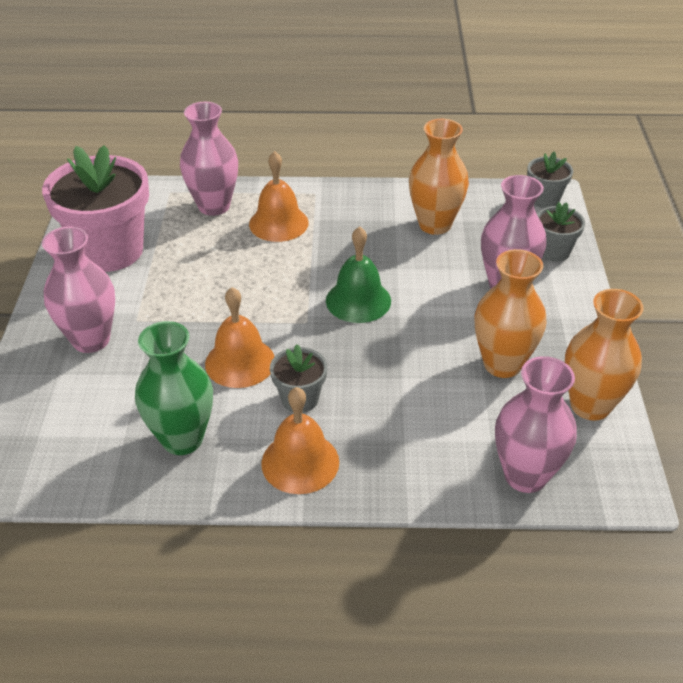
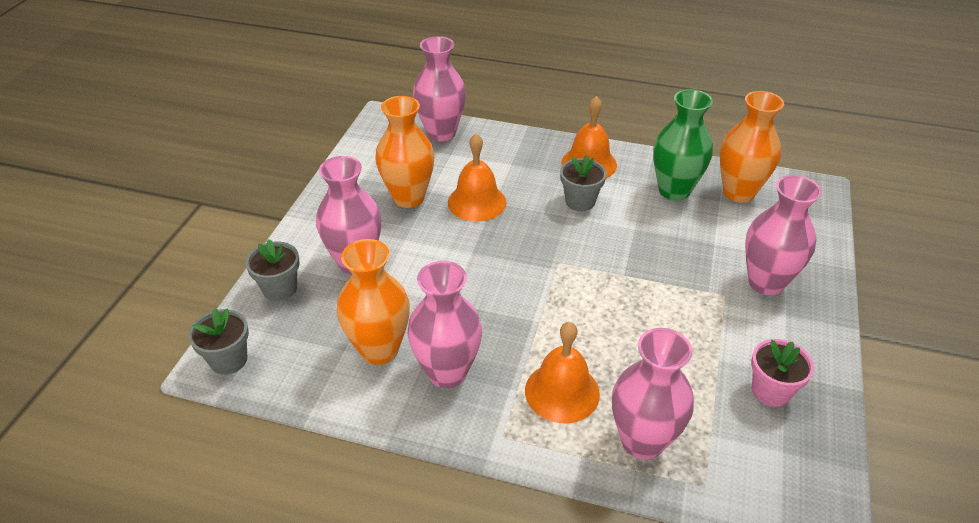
camera: 165 degrees left, 0 degrees up
pink flower pot [42,145,149,272] -> pink flower pot [751,339,814,407], size x0.48
orange bell [205,287,275,388] -> orange bell moved to [448,134,506,222]
green bell [326,226,391,323] -> none
orange vase [565,289,644,421] -> orange vase moved to [720,91,784,203]
none -> pink vase [408,261,482,388]

